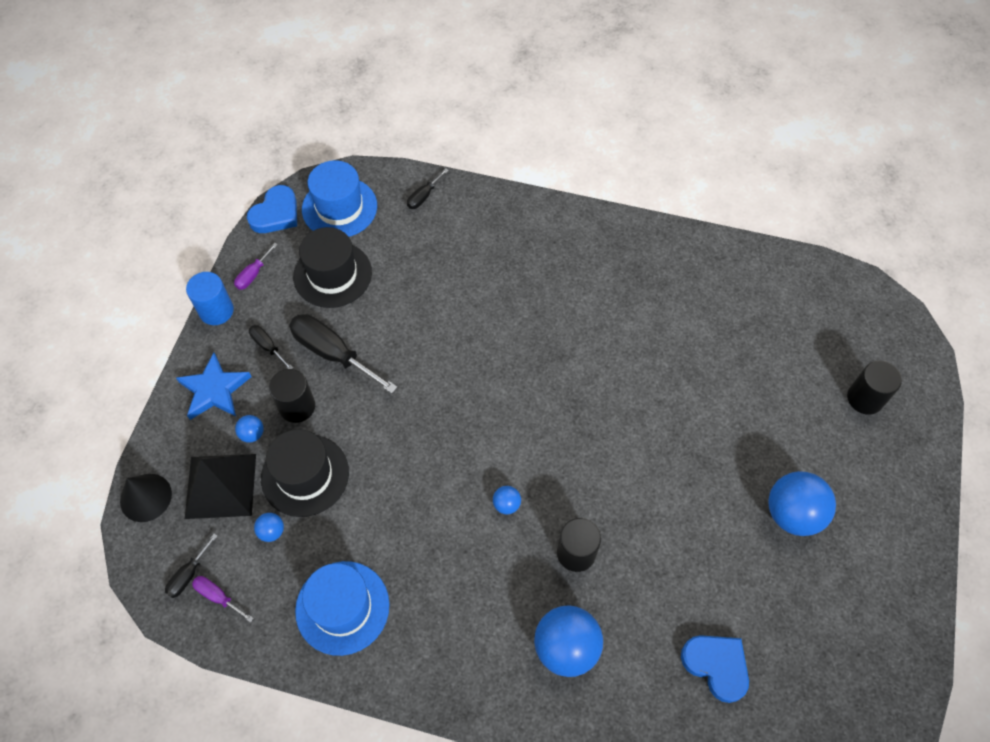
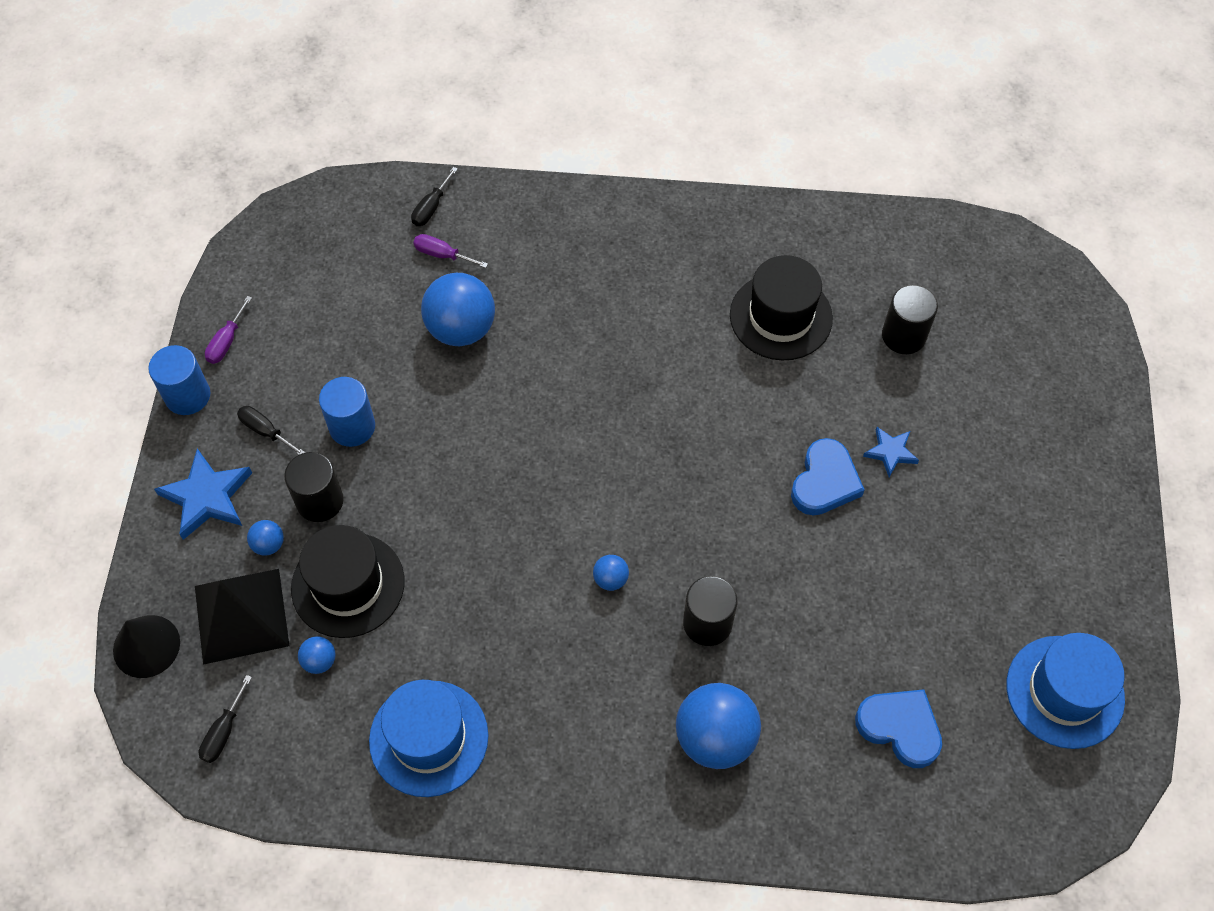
camera: 10 degrees left, 0 degrees up
purple screwdriver [192,576,254,623] -> purple screwdriver moved to [413,234,488,268]
blue heart [247,185,297,233] -> blue heart moved to [791,438,865,516]
black screwdriver [289,314,398,394] -> blue cylinder [319,377,375,447]
black hat [293,227,372,308] -> black hat moved to [730,255,833,361]
blue hat [302,160,377,237] -> blue hat moved to [1006,633,1125,749]
blue ball [768,471,836,536] -> blue ball moved to [421,273,495,346]
black cylinder [847,361,902,415] -> black cylinder moved to [882,285,938,354]
none -> blue star [863,427,919,477]

